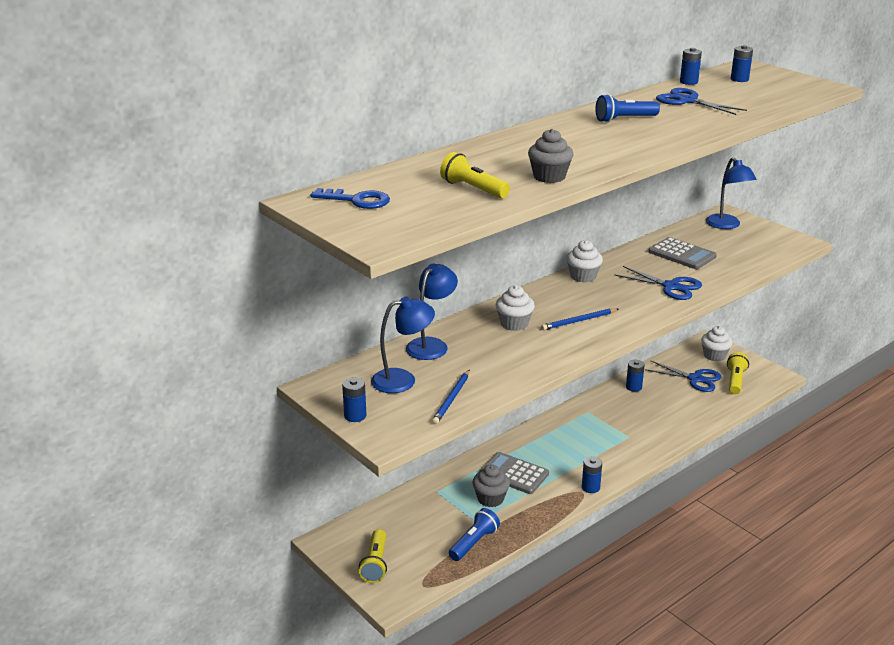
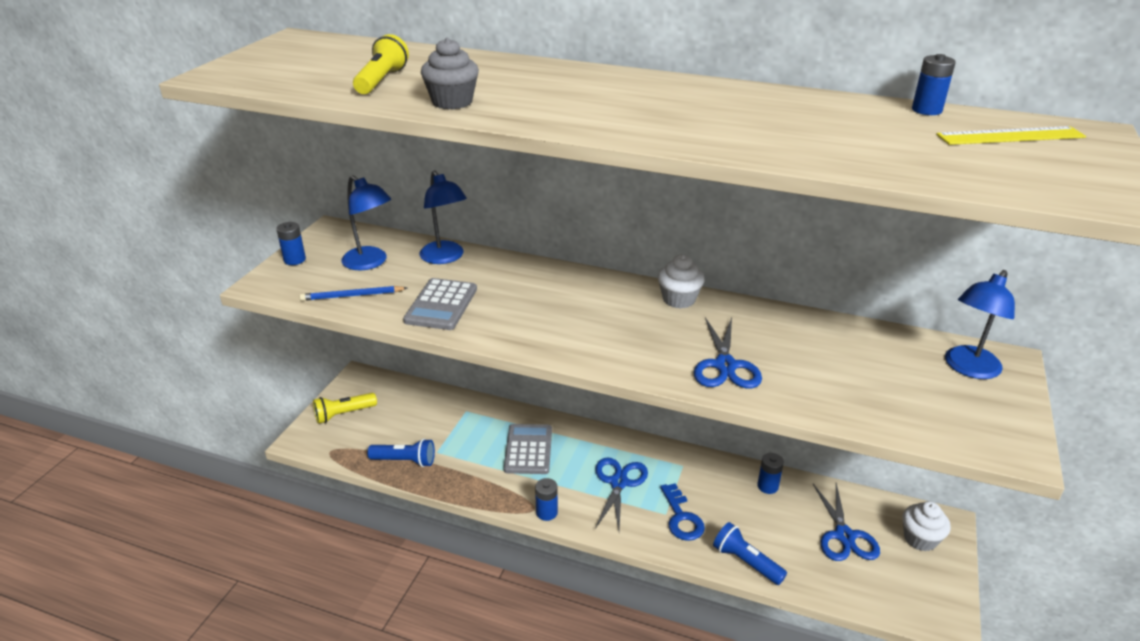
camera: 60 degrees right, 5 degrees up
blue key [310,188,390,209] -> blue key moved to [660,483,705,541]
blue lamp [406,264,458,360] -> blue lamp turned 60 degrees clockwise [419,170,467,264]
grey cupcake [473,464,510,507] -> none
white cupcake [495,285,535,331] -> none
blue pencil [541,308,618,330] -> none
blue flashlight [595,94,660,122] -> blue flashlight moved to [713,522,787,585]
grey calculator [648,237,717,269] -> grey calculator moved to [403,278,477,330]
blue scissors [656,88,747,115] -> blue scissors moved to [595,457,648,531]
yellow flashlight [727,352,749,395] -> none
blue battery [731,45,753,82] -> yellow ruler [936,126,1086,145]

